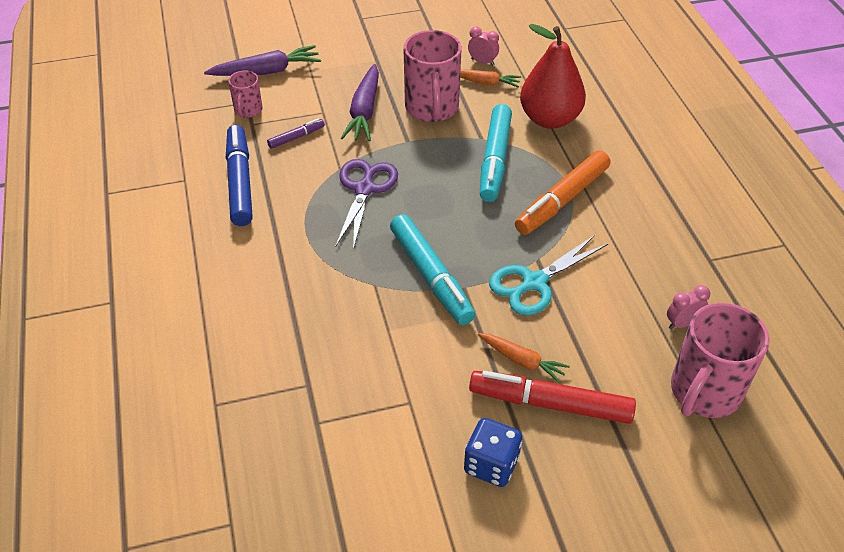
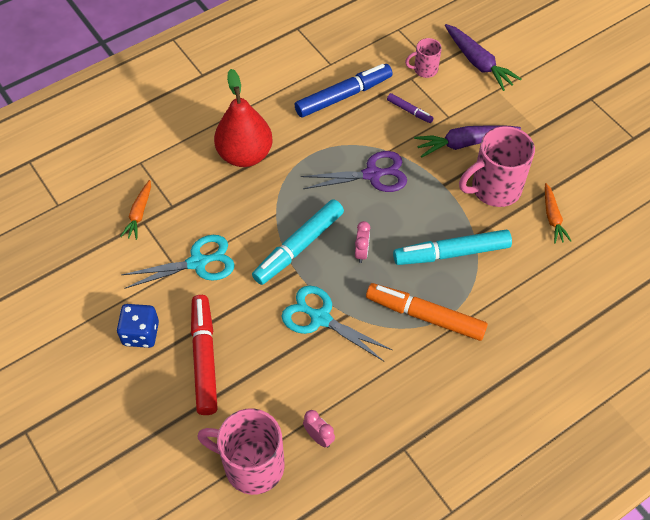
camera: 70 degrees right, 10 degrees up
pink clock [468,27,499,66] -> pink clock moved to [355,221,371,263]
orange carrot [478,333,570,383] -> orange carrot moved to [120,180,151,240]
red pear [520,24,586,129] -> red pear moved to [214,69,273,167]
none -> turquoise scissors [122,235,235,289]

